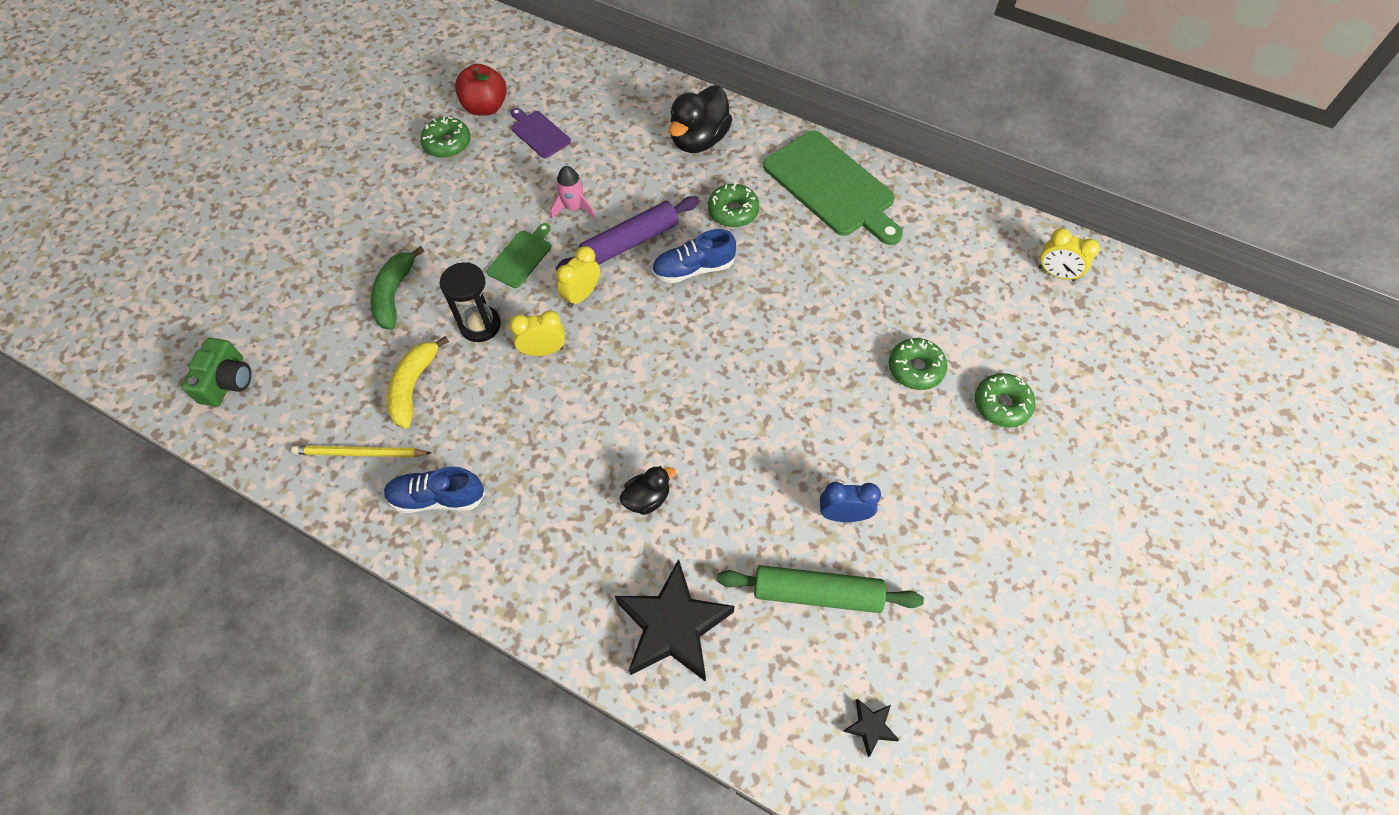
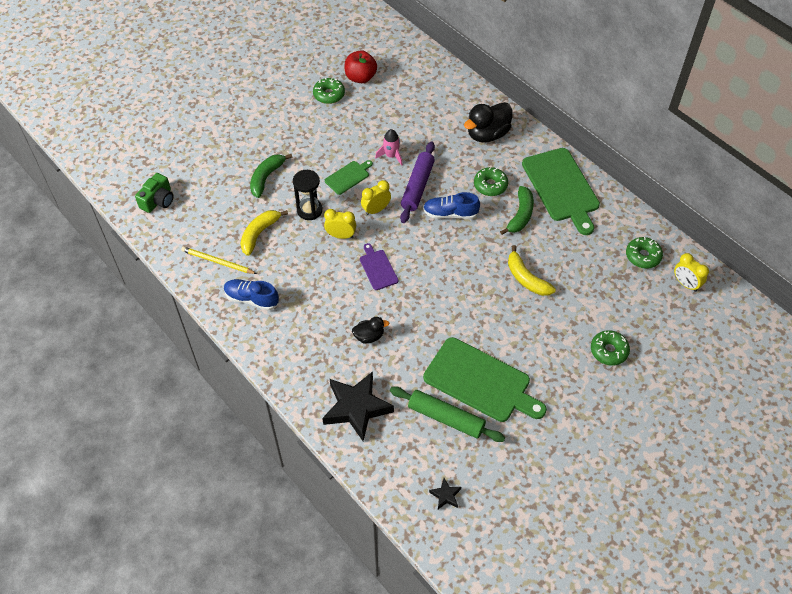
camera: 20 degrees right, 5 degrees down
purple cutting board [511,108,571,158] -> purple cutting board moved to [360,243,398,290]
purple rolling pin [556,196,700,270] -> purple rolling pin turned 60 degrees counterclockwise [400,142,435,223]
blue clock [820,482,881,522] -> green cutting board [423,337,547,422]
green donut [889,338,947,390] -> green donut moved to [626,237,663,269]
none -> green banana [500,186,534,235]
none -> yellow banana [508,245,556,296]

